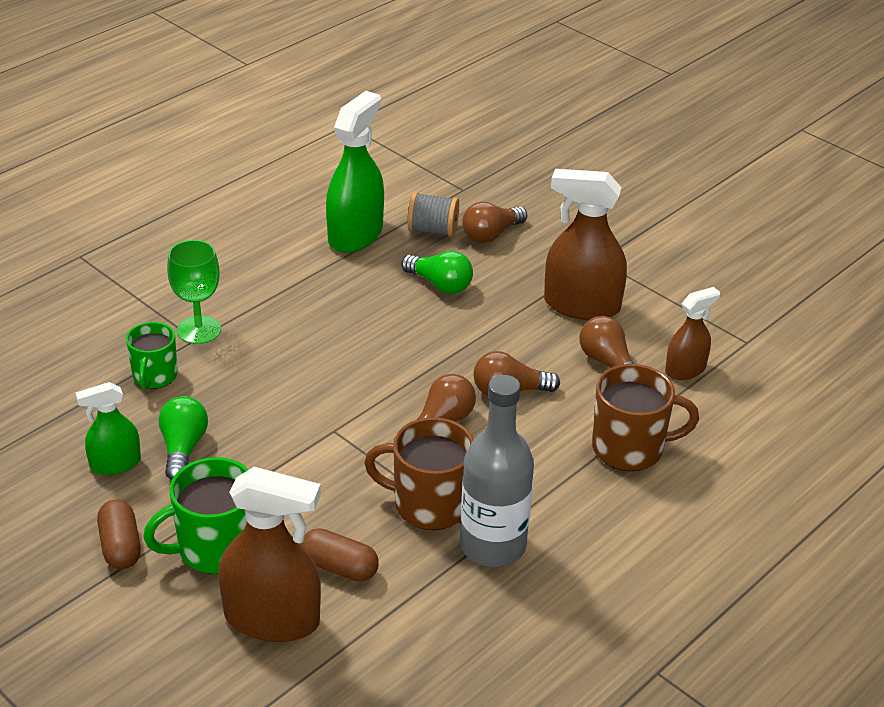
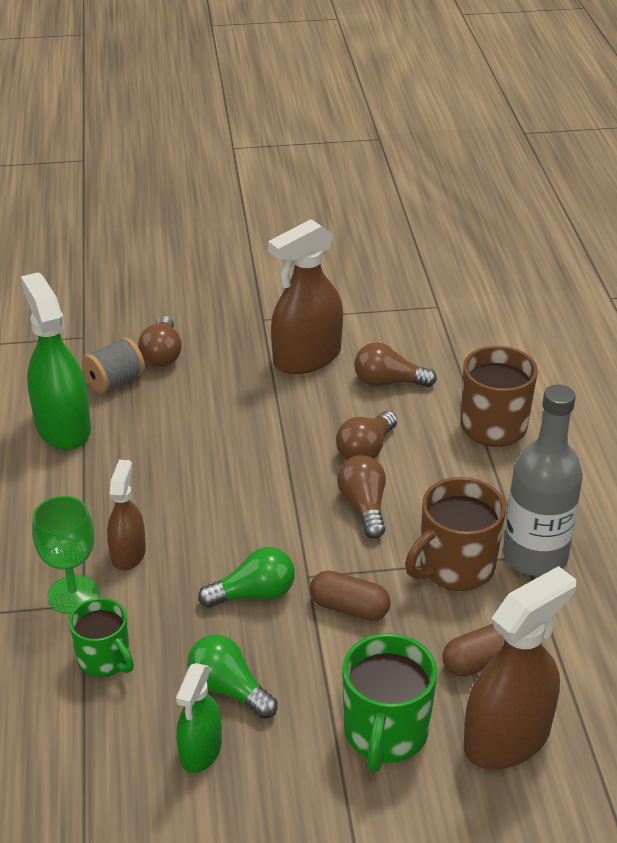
camera: 50 degrees left, 0 degrees up
brown capsule [97,500,141,569] -> brown capsule moved to [310,570,391,621]
green light bulb [401,251,473,294] -> green light bulb moved to [198,547,295,608]
brown spray bottle [665,287,720,380] -> brown spray bottle moved to [107,460,146,571]

